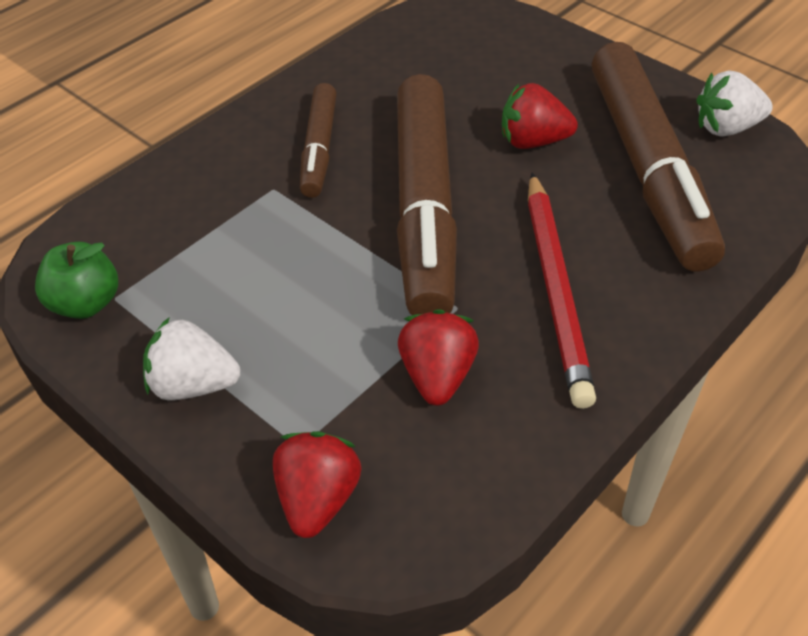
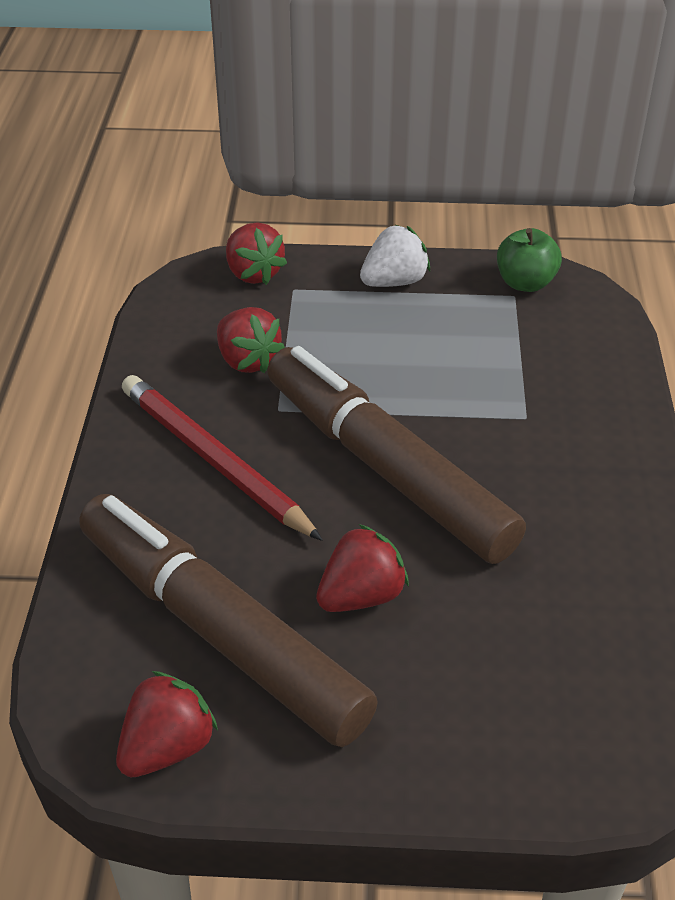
camera: 140 degrees right, 5 degrees down
brown marker [300,83,337,198] -> none
white strawberry [696,70,773,137] -> red strawberry [116,671,218,777]

